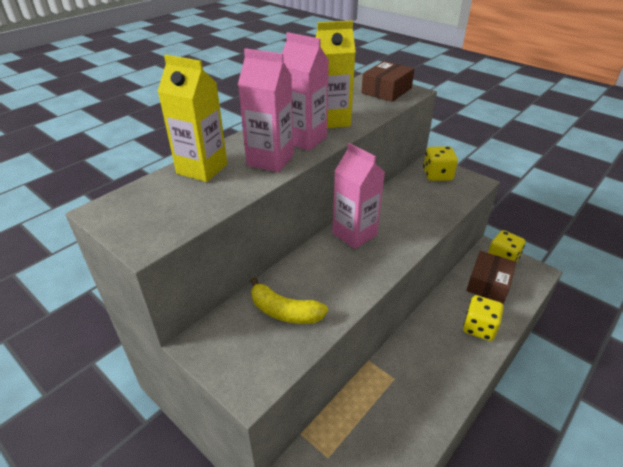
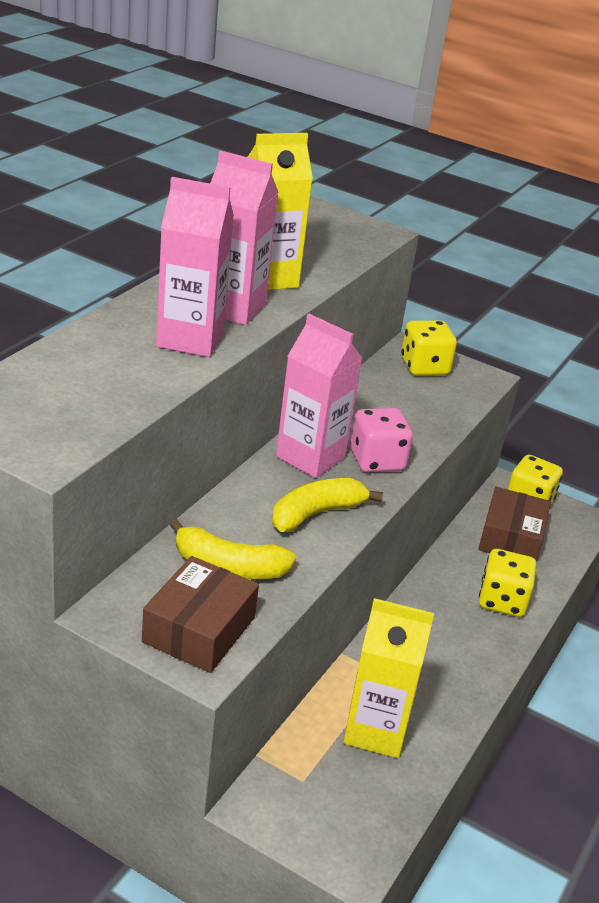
camera: 15 degrees left, 5 degrees down
yellow carton [157,55,227,182] -> yellow carton moved to [343,598,434,758]
brown box [361,61,414,102] -> brown box moved to [142,556,259,673]
none -> yellow banana [272,478,383,532]
none -> pink dice [350,408,413,472]

